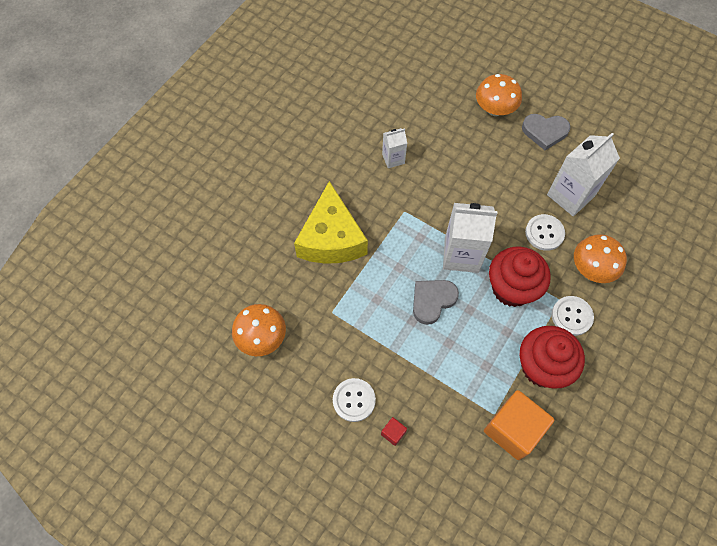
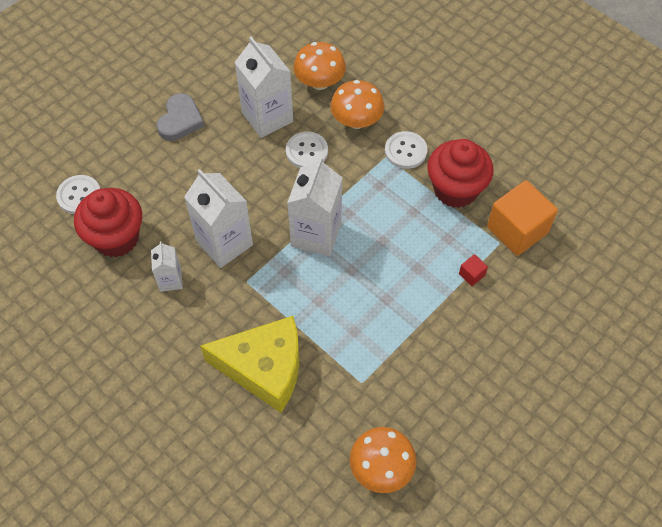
camera: 80 degrees left, 5 degrees down
white button [333,378,376,422] -> white button moved to [56,175,100,214]
red cube [381,417,407,446] -> red cube moved to [459,254,488,286]
grey heart [413,280,459,325] -> none
orange mushroom [476,74,522,116] -> orange mushroom moved to [293,42,346,90]
red cupcake [489,246,551,307] -> red cupcake moved to [74,188,142,257]
none -> white carton [184,169,253,268]

